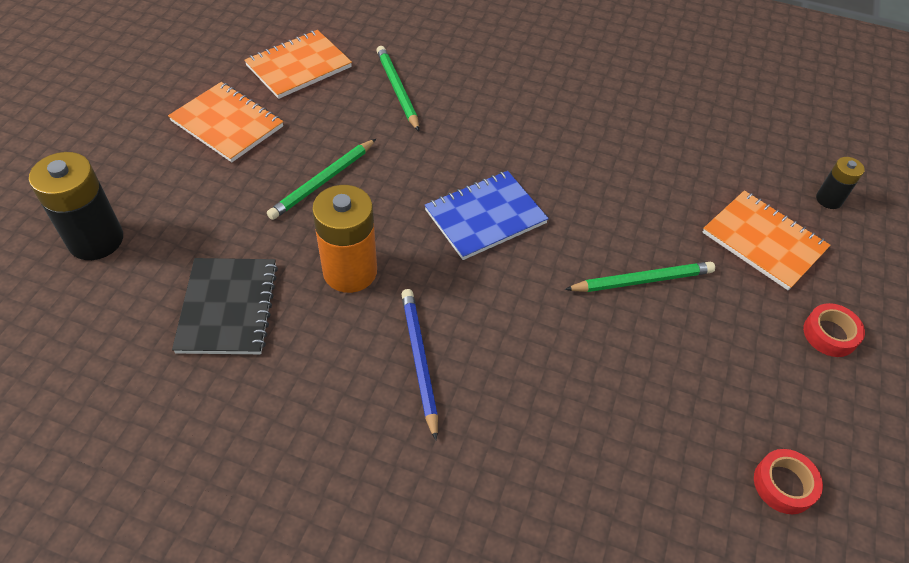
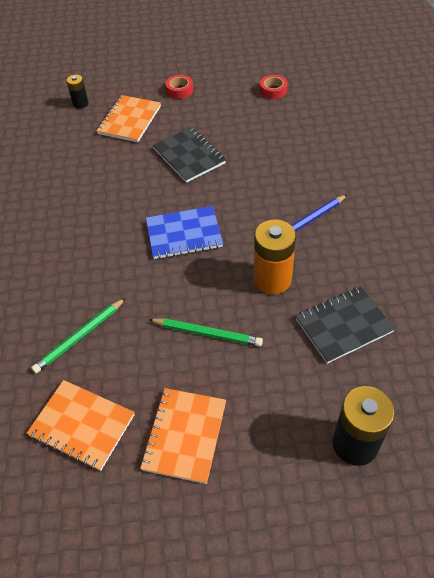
camera: 110 degrees left, 0 degrees up
blue notebook [425,171,549,260] -> blue notebook turned 45 degrees counterclockwise [146,206,223,259]
green pencil [564,262,715,292] -> black notebook [153,127,226,183]

